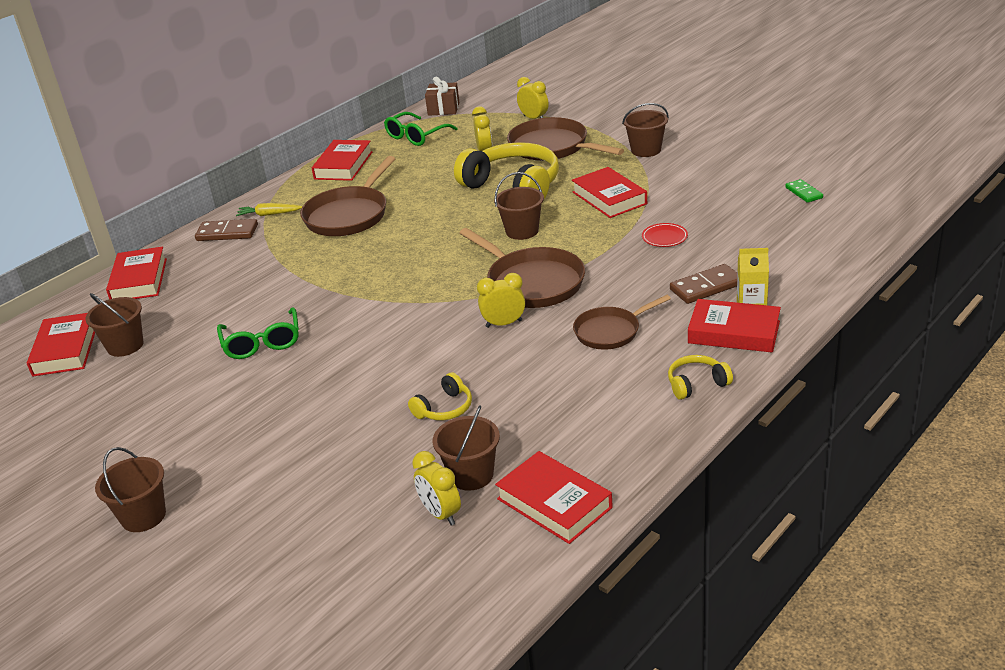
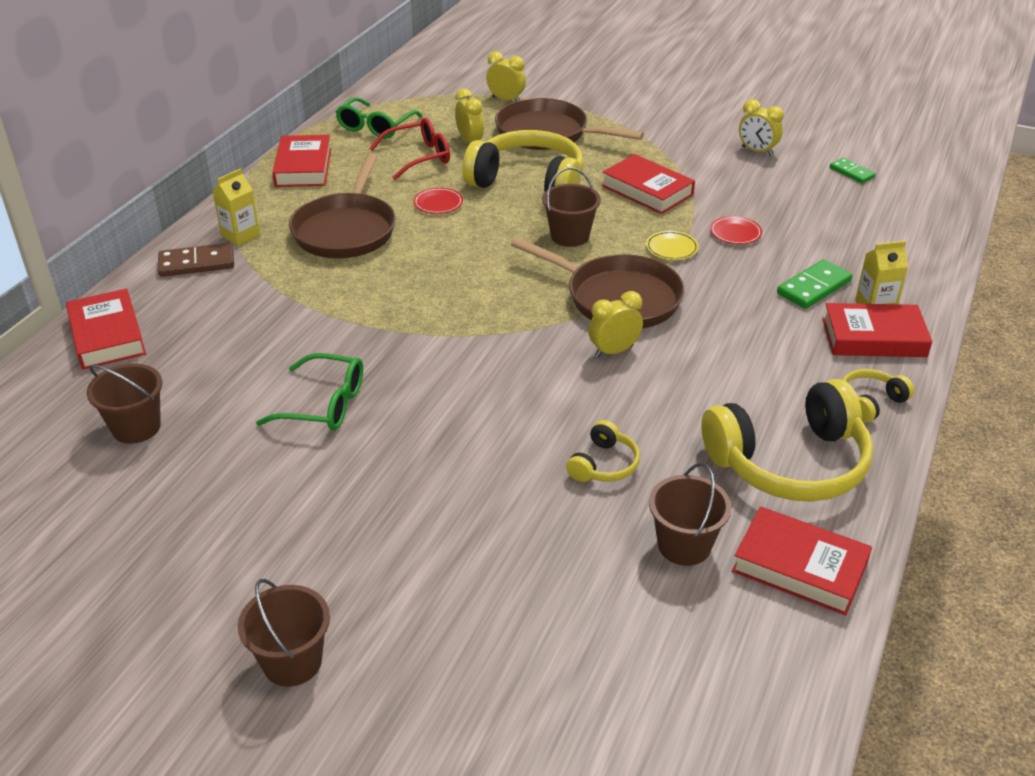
camera: 20 degrees left, 5 degrees up
red book [27,313,95,377] -> none
green glasses [217,307,299,359] -> green glasses turned 45 degrees counterclockwise [256,353,363,430]
yellow carrot [236,203,303,216] -> yellow carton [213,168,260,246]
yellow clock [412,451,461,526] -> yellow clock moved to [739,99,784,156]
brown gift [425,77,460,116] -> none
brown pan [573,295,671,350] -> none
brown bucket [622,103,669,157] -> none
brown domino [670,264,737,304] -> green domino [777,259,852,309]
none -> red glasses [369,118,450,180]
none -> red plate [413,188,463,214]
none -> yellow plate [646,231,699,260]
none -> yellow headphones [701,379,873,502]

